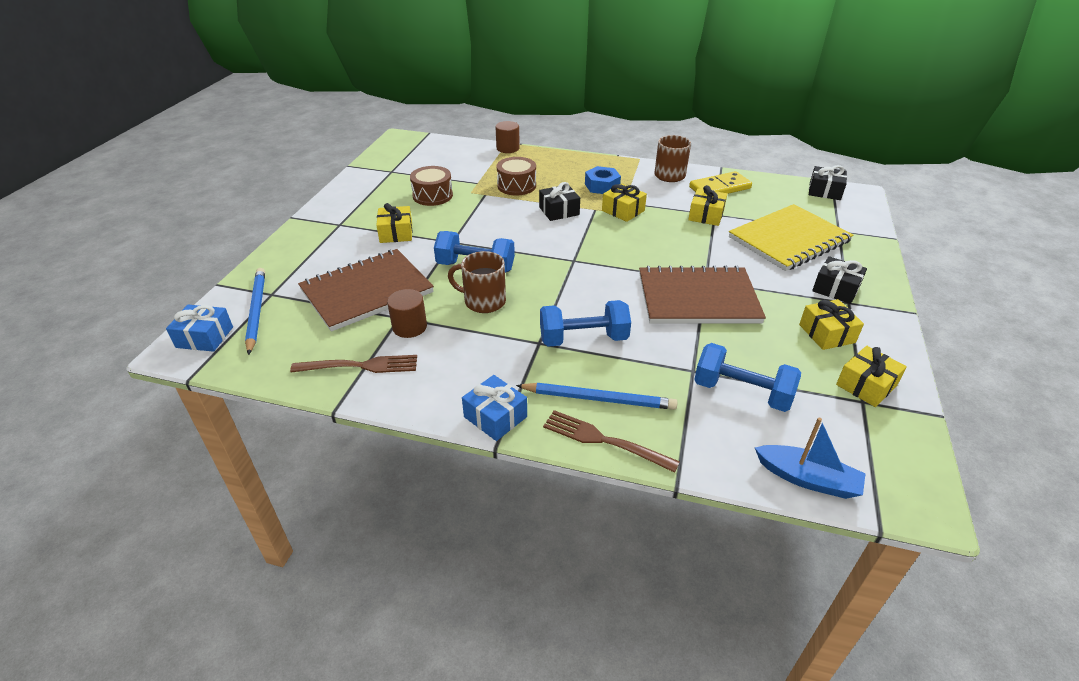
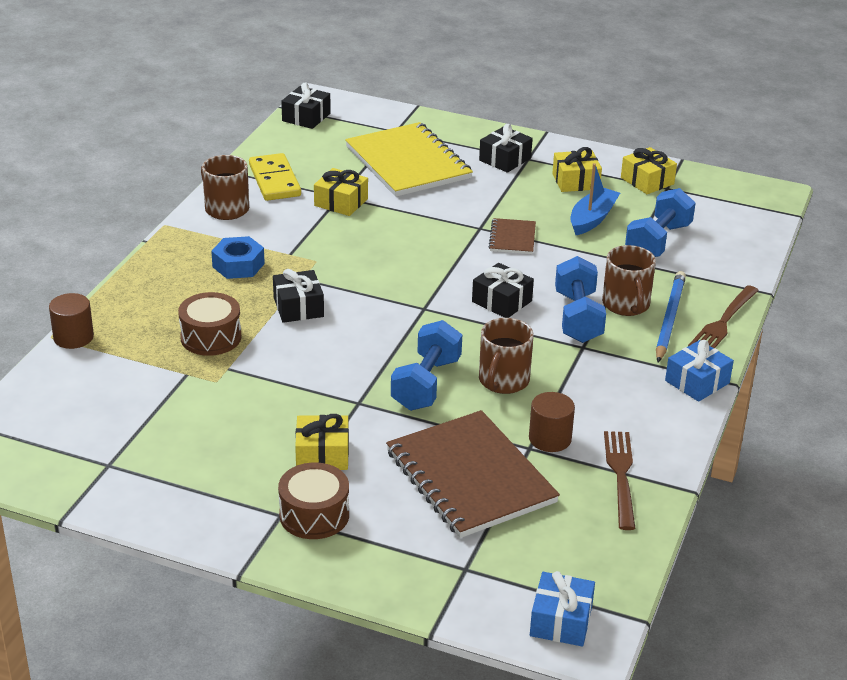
camera: 85 degrees left, 5 degrees down
blue pencil [245,268,265,355] -> none
brown drum [410,166,453,206] -> brown drum moved to [278,463,349,539]
yellow gift [602,183,647,222] -> none
brown notebook [639,266,766,324] -> brown notebook [488,218,536,254], size x0.47
blue boat [755,418,866,499] -> blue boat moved to [570,163,620,235]
none -> black gift [472,263,534,318]
none -> brown mug [602,245,656,316]

